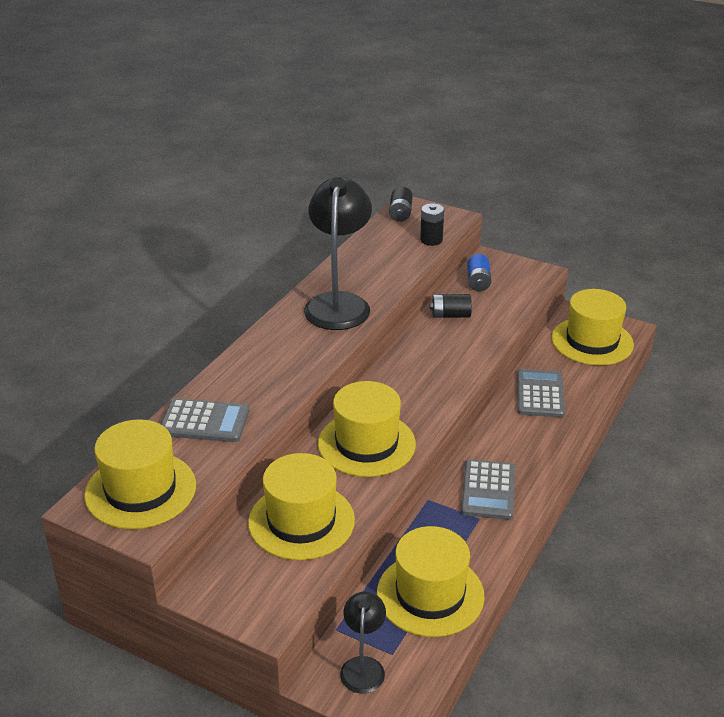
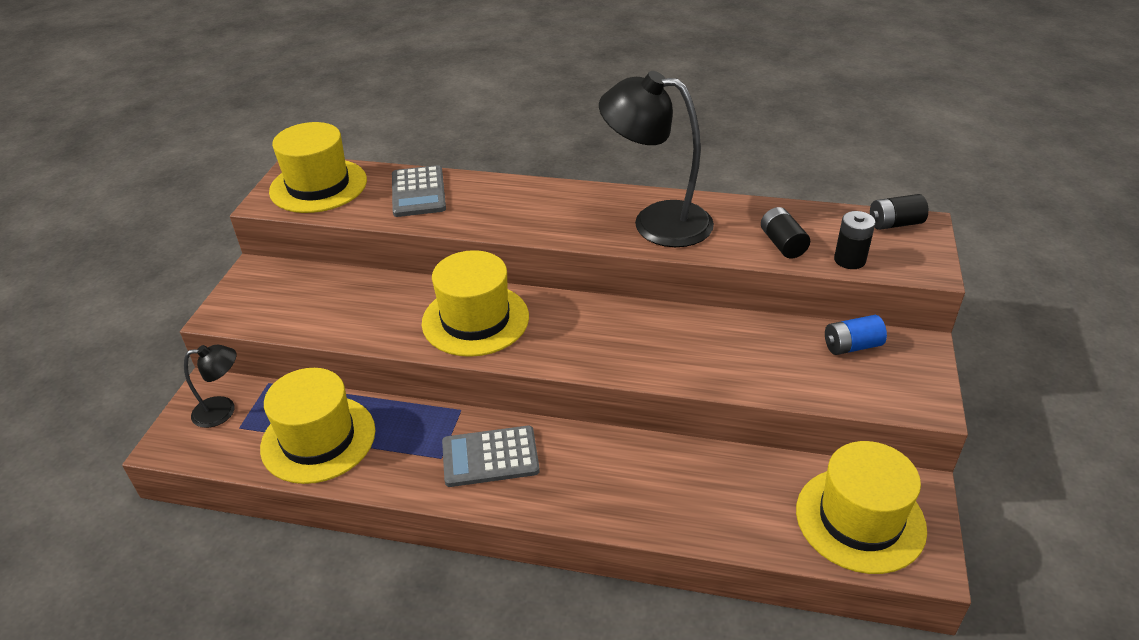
camera: 75 degrees right, 5 degrees up
yellow hat [248,453,355,560] -> none
black lamp [304,177,372,330] -> black lamp turned 150 degrees counterclockwise [599,71,714,247]
black battery [430,294,472,318] -> black battery moved to [761,207,810,259]
grey calculator [517,369,565,417] -> none

